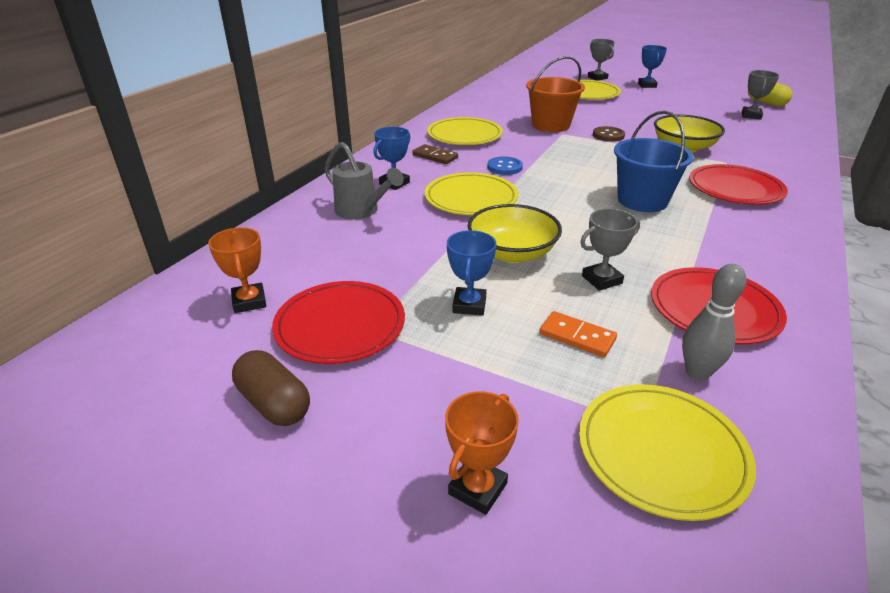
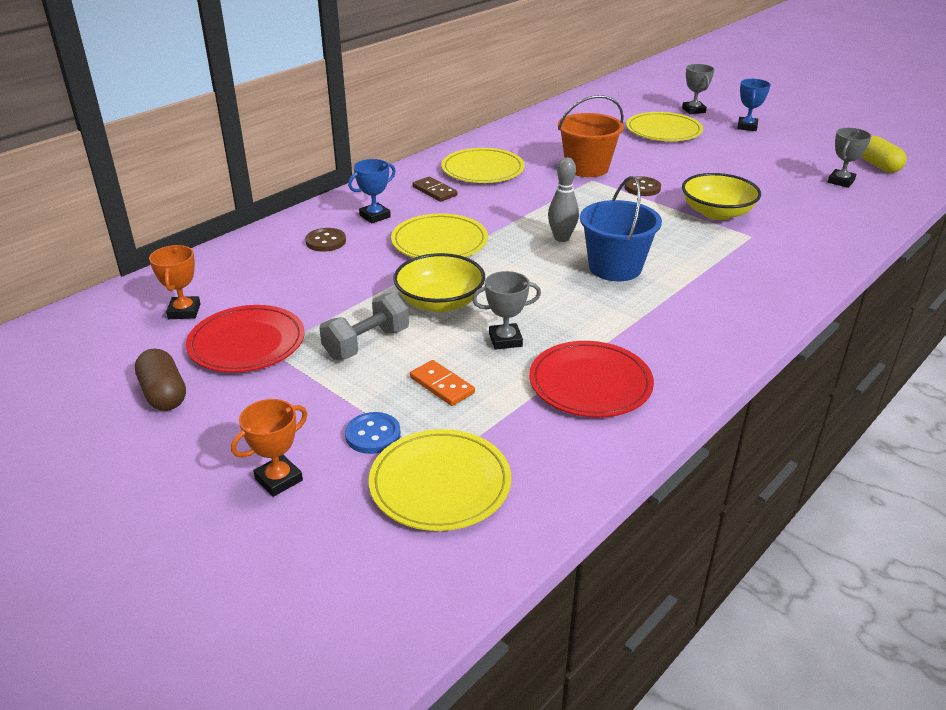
camera: 15 degrees right, 0 degrees up
grey watering can [324,142,404,219] -> brown button [305,228,346,252]
blue trophy [447,230,496,316] -> grey dumbbell [319,292,409,360]
blue button [487,156,523,175] -> blue button moved to [345,412,401,454]
grey bowling pin [682,264,746,381] -> grey bowling pin moved to [548,158,579,242]
red plate [689,164,788,205] -> none

